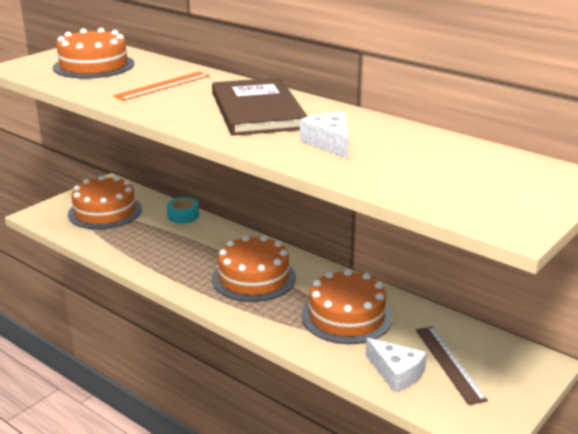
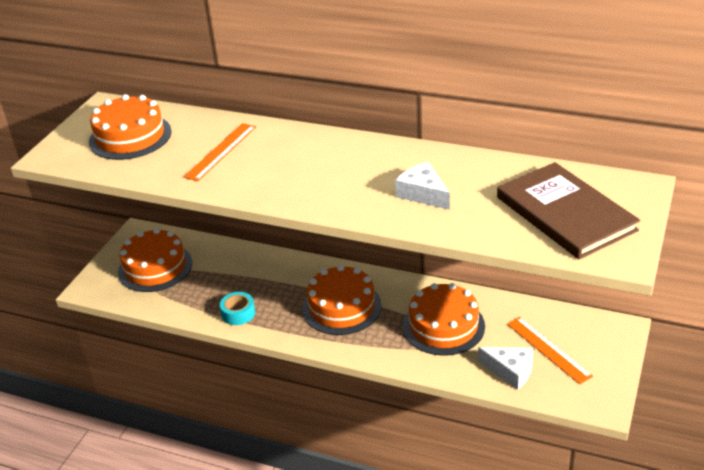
camera: 15 degrees left, 10 degrees up
turquoise tape [167,197,199,224] -> turquoise tape moved to [220,292,255,325]
brown book [212,78,308,136] -> brown book moved to [497,162,640,259]
brown ruler [416,326,488,405] -> orange ruler [507,317,593,384]

